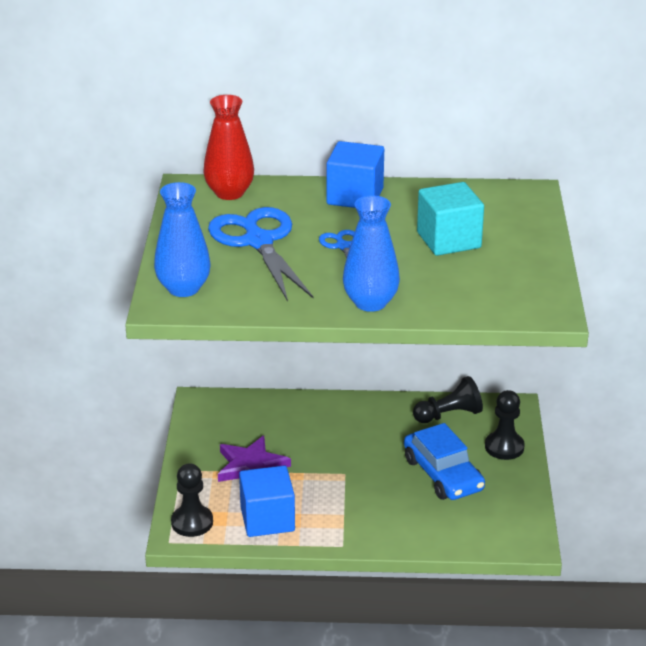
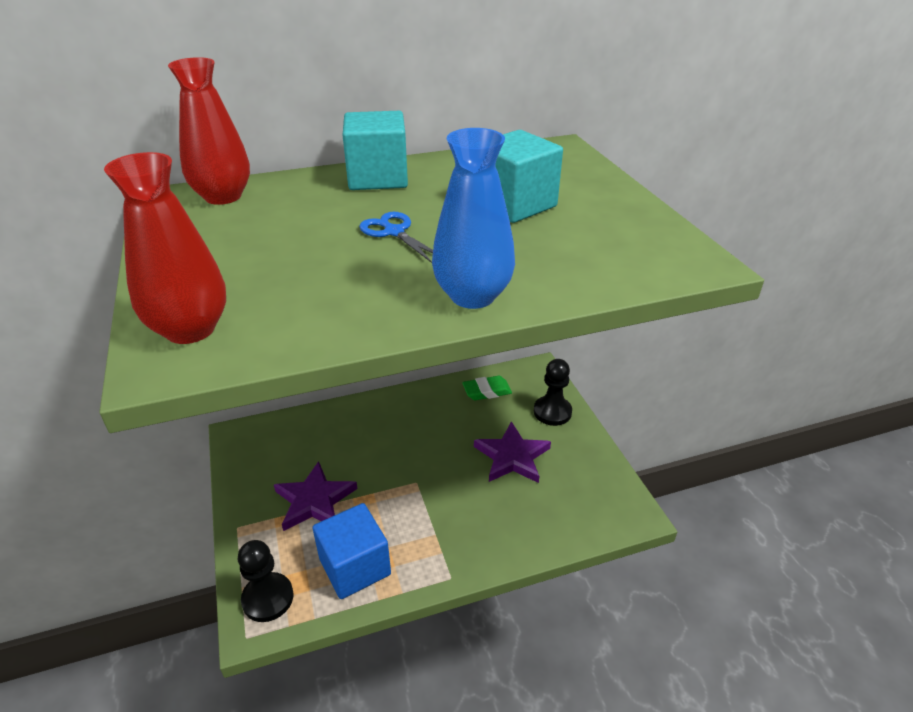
camera: 20 degrees left, 5 degrees up
blue vase [154,182,211,297] -> red vase [104,152,226,344]
blue scissors [208,207,313,302] -> none
blue cube [327,141,384,208] -> turquoise cube [343,111,408,190]
blue car [404,423,485,500] -> purple star [474,421,551,483]
black pawn [413,376,483,423] -> green eraser [462,376,512,400]

